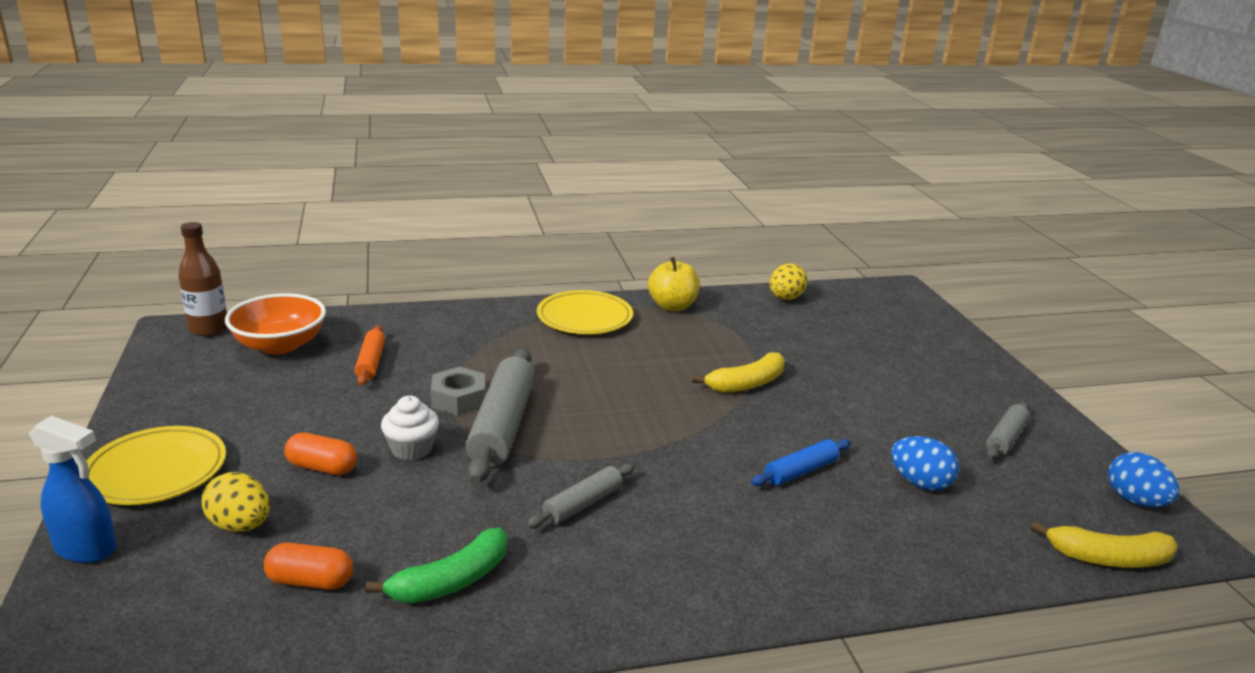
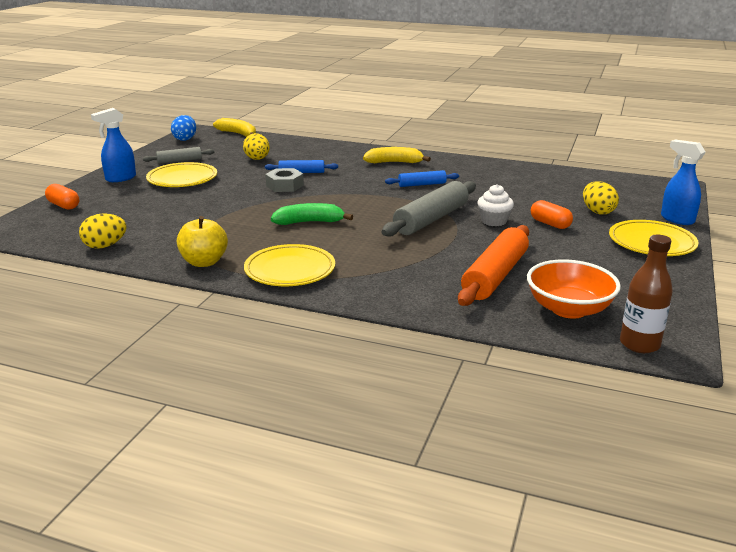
camera: 145 degrees left, 0 degrees up
orange capsule [264,543,353,590] -> orange capsule moved to [45,184,79,210]
orange rolling pin [355,326,385,386] -> orange rolling pin [458,225,529,306], size x1.85
green banana [365,528,507,603] -> green banana moved to [271,203,353,225]
grey nut [431,367,485,415] -> grey nut moved to [265,168,304,192]
grey rolling pin [526,463,635,529] -> blue rolling pin [385,170,459,187]
yellow banana [692,352,785,393] -> yellow banana moved to [363,147,431,163]
blue egg [891,436,959,491] -> yellow egg [243,133,270,160]
none -> blue spray bottle [91,108,136,182]
none -> yellow plate [146,162,217,187]

